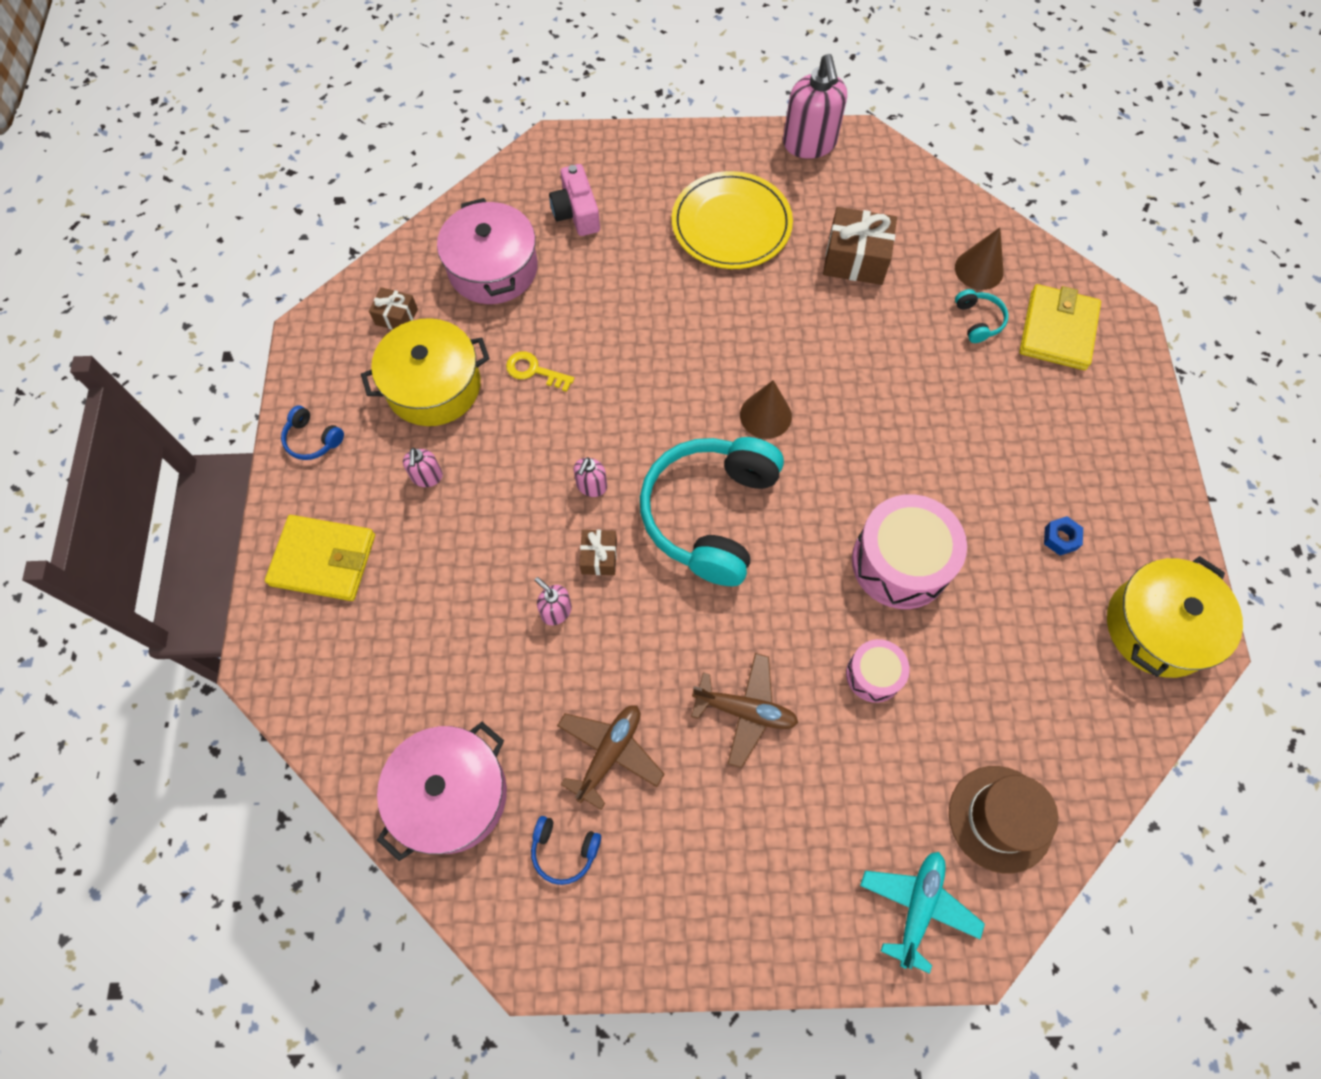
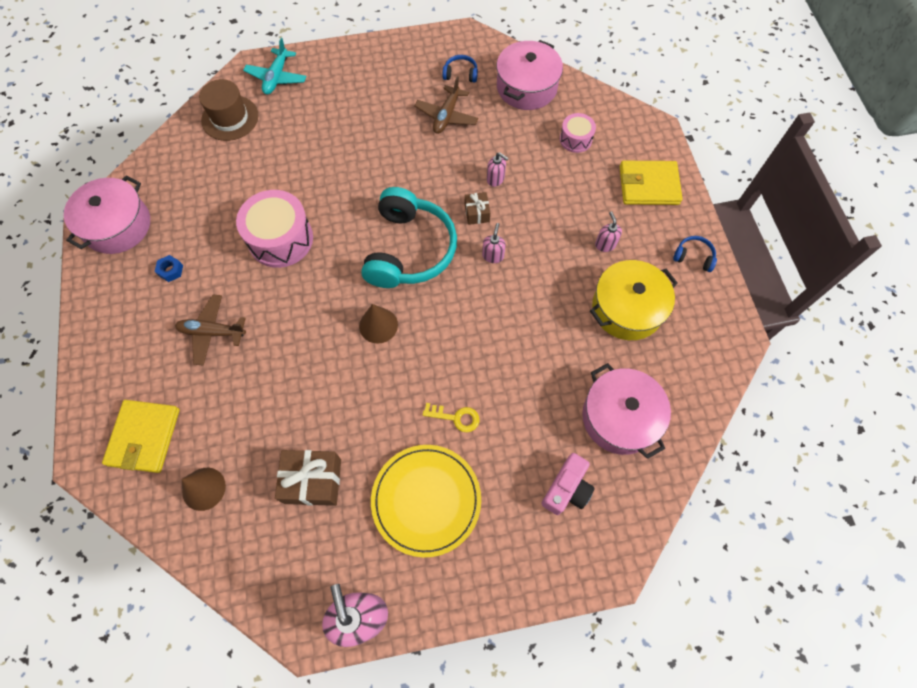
camera: 170 degrees right, 0 degrees up
brown gift [369,287,418,330] -> none
yellow key [506,352,574,392] -> yellow key moved to [423,403,479,432]
pink camera [549,164,600,236] -> pink camera turned 60 degrees clockwise [541,453,595,515]
brown plane [691,653,798,768] -> brown plane moved to [175,295,246,366]
pink drum [846,639,910,703] -> pink drum moved to [560,113,596,153]
turquoise headphones [955,289,1009,343] -> none
yellow pot [1107,556,1243,678] -> pink pot [64,175,150,254]

